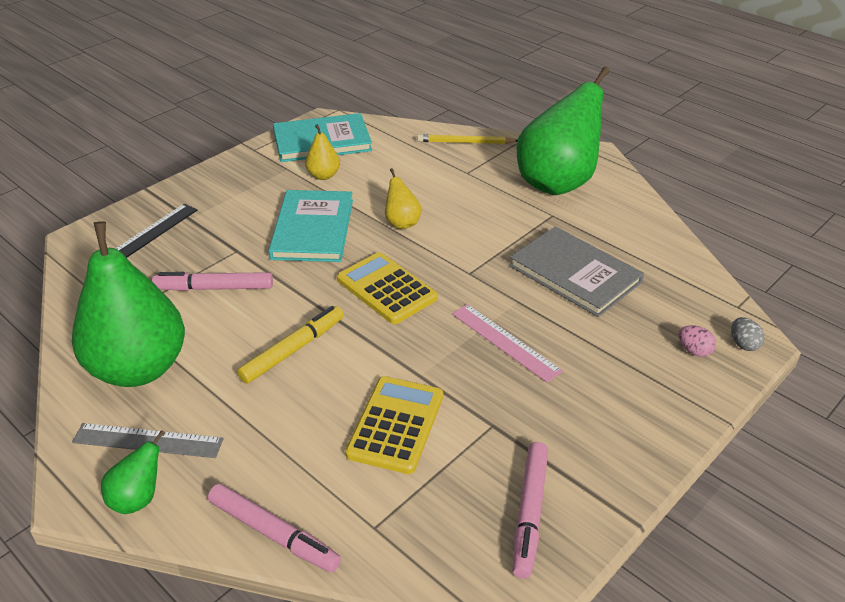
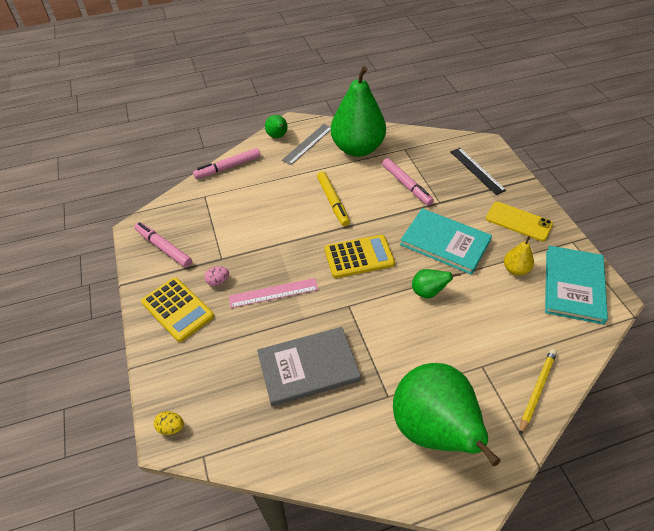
camera: 120 degrees right, 10 degrees up
pink marker [152,272,273,291] -> pink marker turned 120 degrees clockwise [382,158,434,206]
yellow calculator [345,376,443,474] -> yellow calculator moved to [141,277,214,342]
yellow pear [385,168,422,229] -> green pear [412,269,460,298]
pink egg [678,325,716,357] -> pink egg moved to [204,266,229,286]
grey egg [731,317,764,351] -> yellow egg [154,411,184,435]
none -> yellow phone [486,202,553,241]

